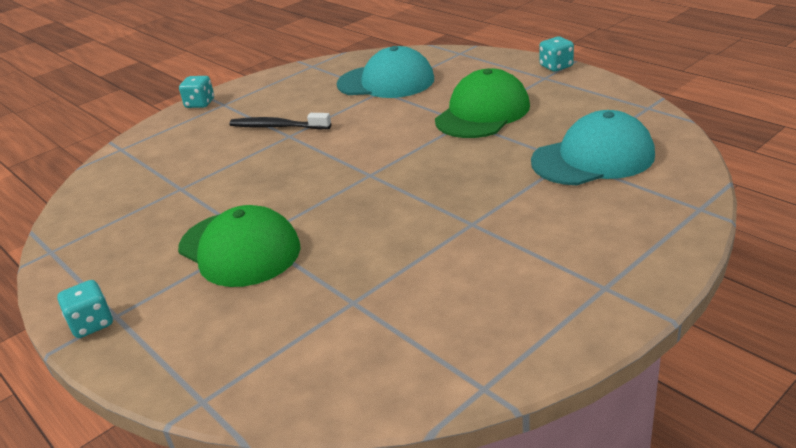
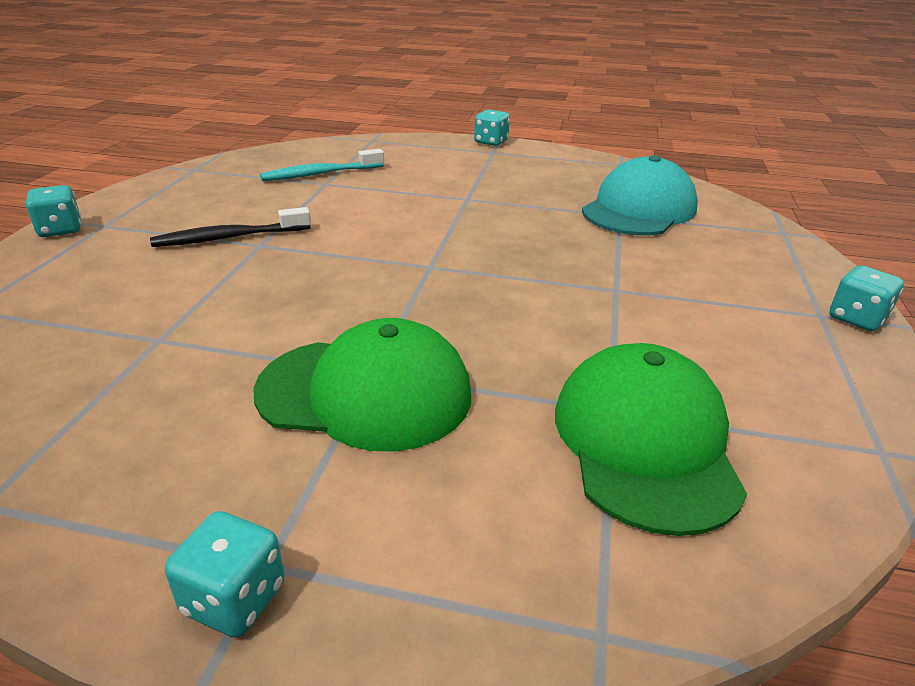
camera: 40 degrees left, 0 degrees up
turquoise cap [337,46,434,98] -> turquoise toothbrush [260,149,384,181]
green cap [435,68,530,138] -> green cap moved to [555,343,747,536]
none -> turquoise dice [830,266,904,331]

